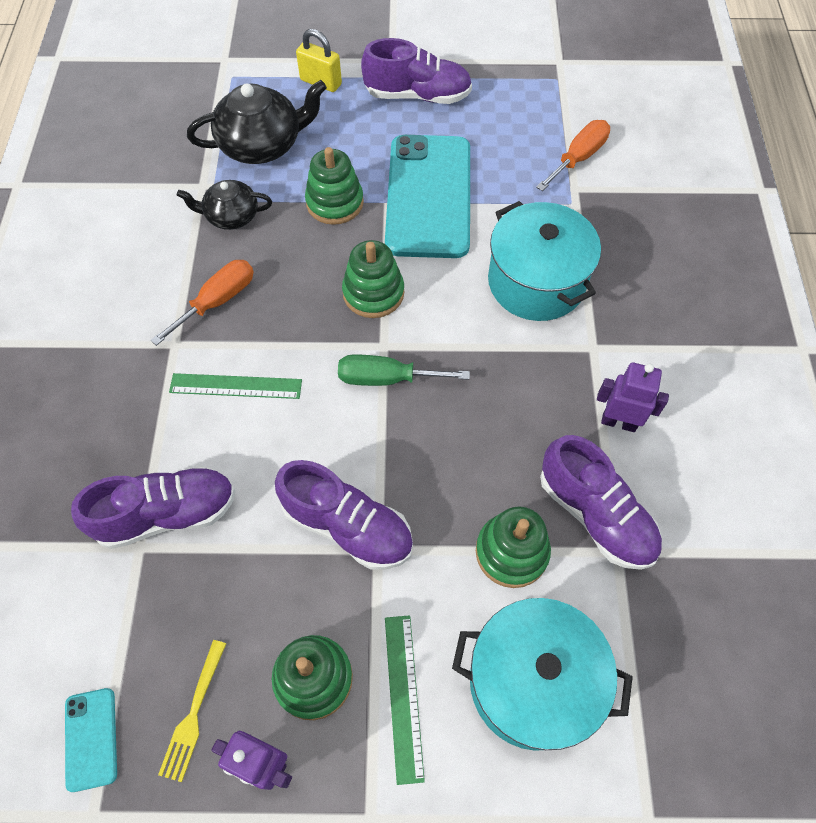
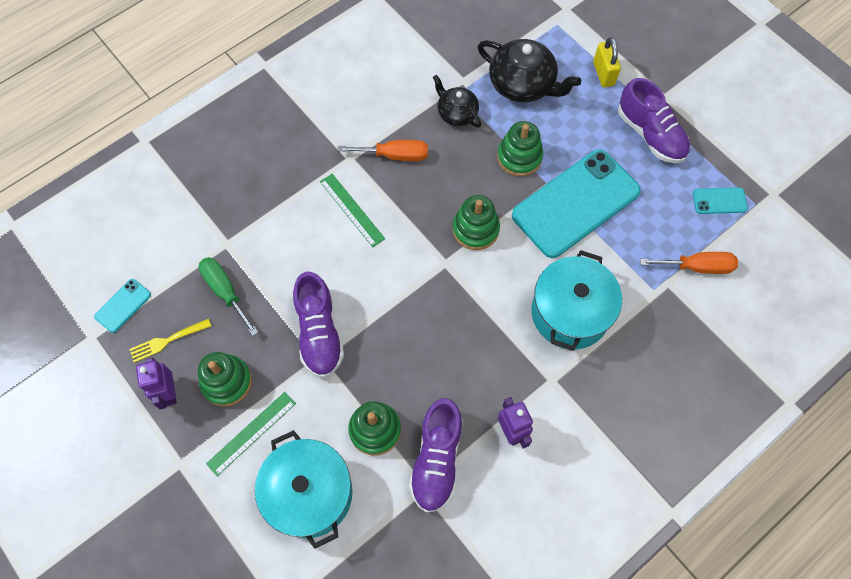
camera: 50 degrees right, 5 degrees up
purple shoe [71,466,236,549] -> none
green screwdriver [338,355,470,386] -> green screwdriver moved to [198,257,258,336]
none -> turquoise phone [693,187,748,214]

